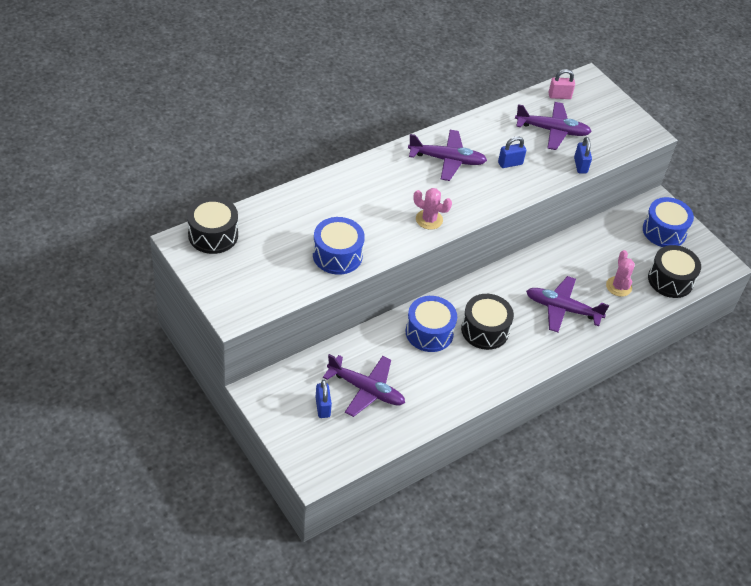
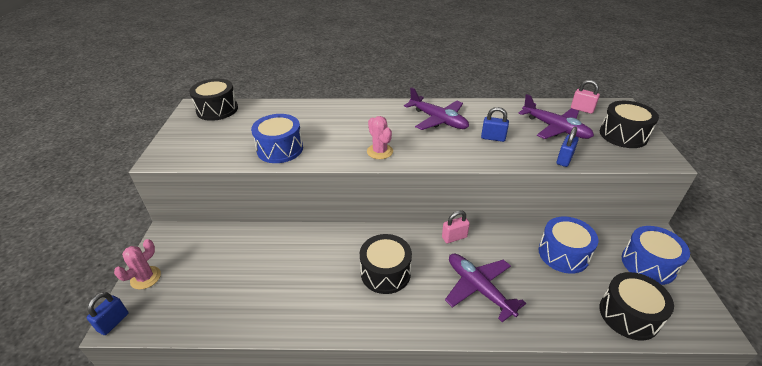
camera: 40 degrees right, 10 degrees down
blue padlock [316,380,332,418] -> blue padlock moved to [87,292,128,335]
purple plane [323,354,405,417] -> none
blue drum [406,296,457,352] -> blue drum moved to [538,216,598,274]
pink cactus [606,250,635,297] -> pink cactus moved to [114,239,161,290]
none -> pink padlock [442,210,470,243]
none -> black drum [600,101,659,148]

